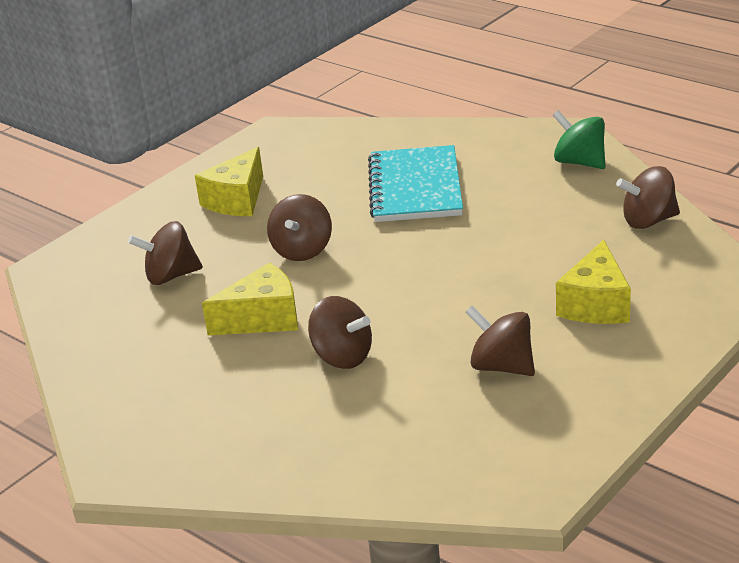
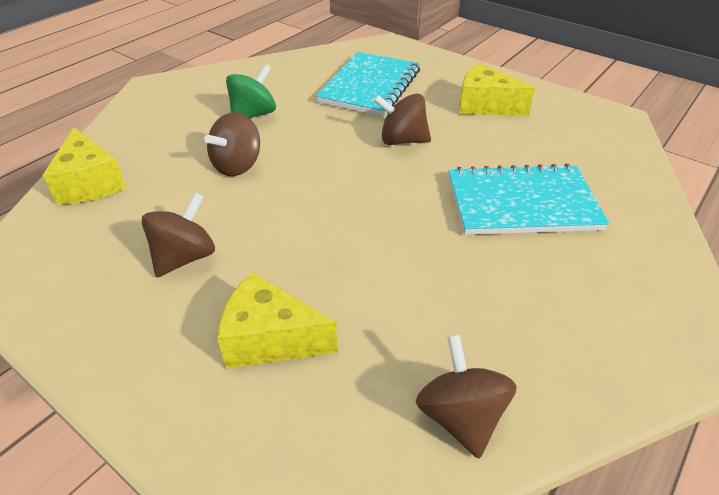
camera: 85 degrees right, 10 degrees up
brown spinning top [128,221,203,285] -> turquoise notebook [316,52,420,117]
yellow cheese [202,263,298,335] -> yellow cheese moved to [43,128,126,205]
green spinning top [553,110,605,169] -> green spinning top moved to [226,64,276,118]

